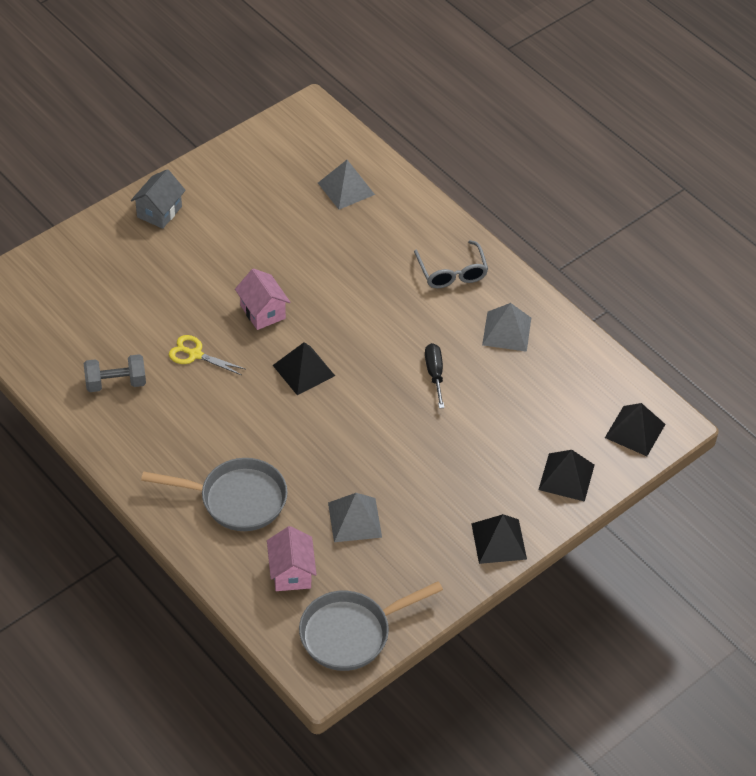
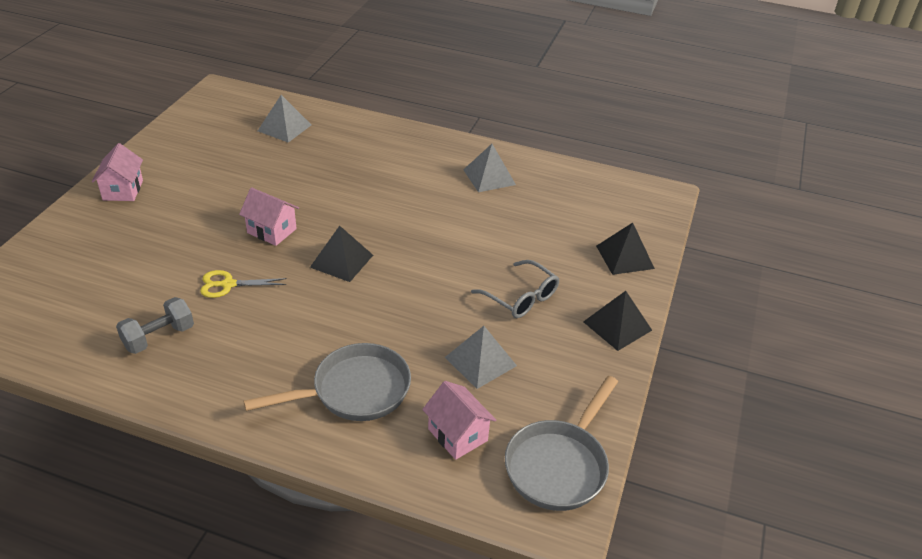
camera: 30 degrees left, 10 degrees down
grey house [131,169,186,229] -> pink house [92,143,143,201]
grey glasses [414,240,488,288] -> grey glasses moved to [471,260,560,318]
black screwdriver [425,343,444,408] -> none
black pyramid [605,403,665,456] -> none

